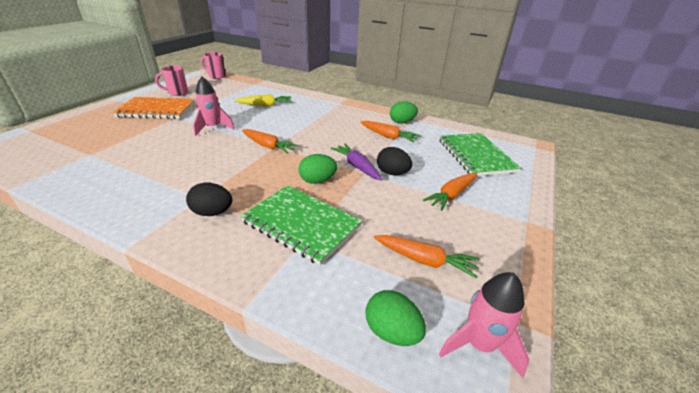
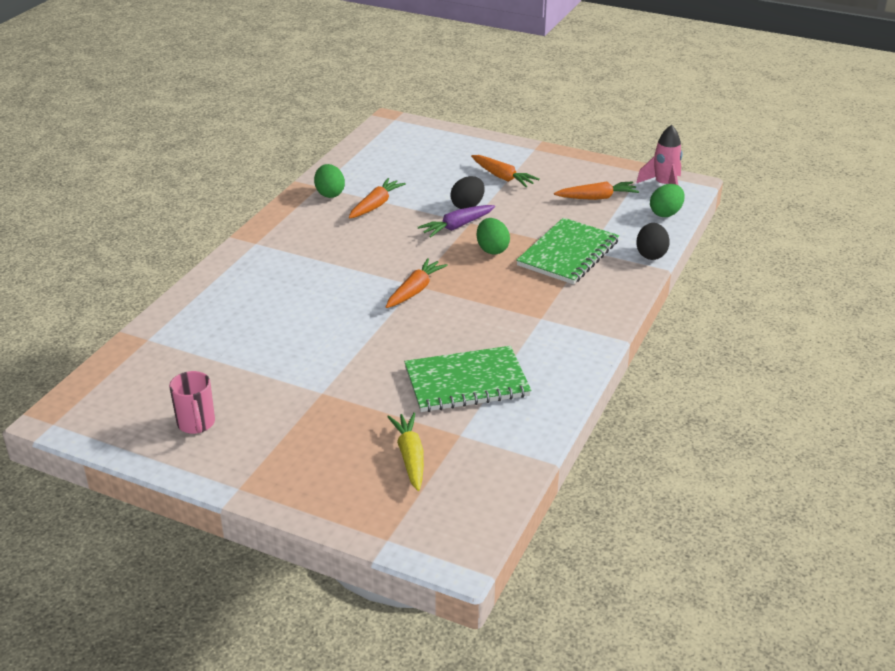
camera: 90 degrees left, 0 degrees up
orange notebook [113,97,195,119] -> none
black egg [186,182,232,216] -> black egg moved to [636,223,670,260]
pink rocket [193,76,234,136] -> none
pink mug [201,52,226,79] -> none
yellow carrot [234,94,292,106] -> yellow carrot moved to [387,412,424,491]
orange carrot [373,235,480,279] -> orange carrot turned 60 degrees clockwise [554,181,639,200]
green notebook [439,133,521,176] -> green notebook moved to [404,346,531,412]

